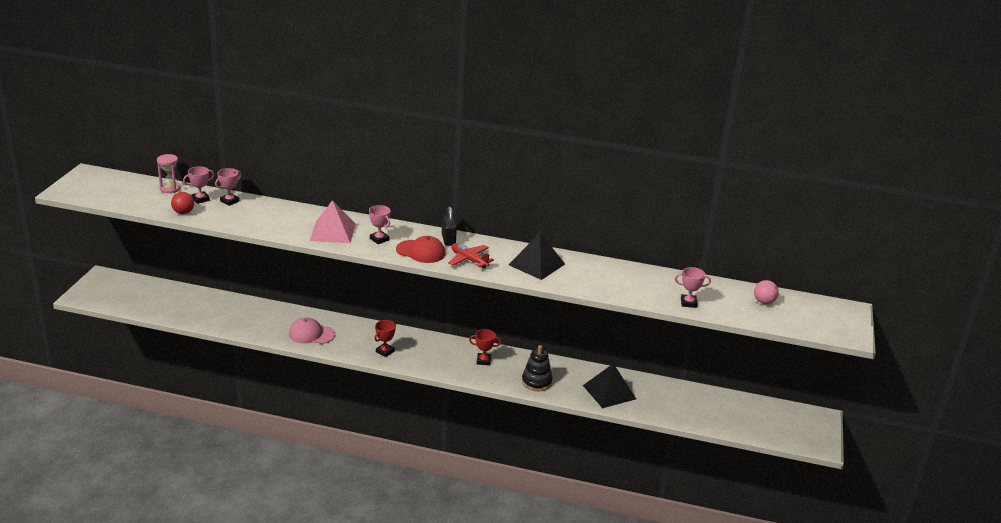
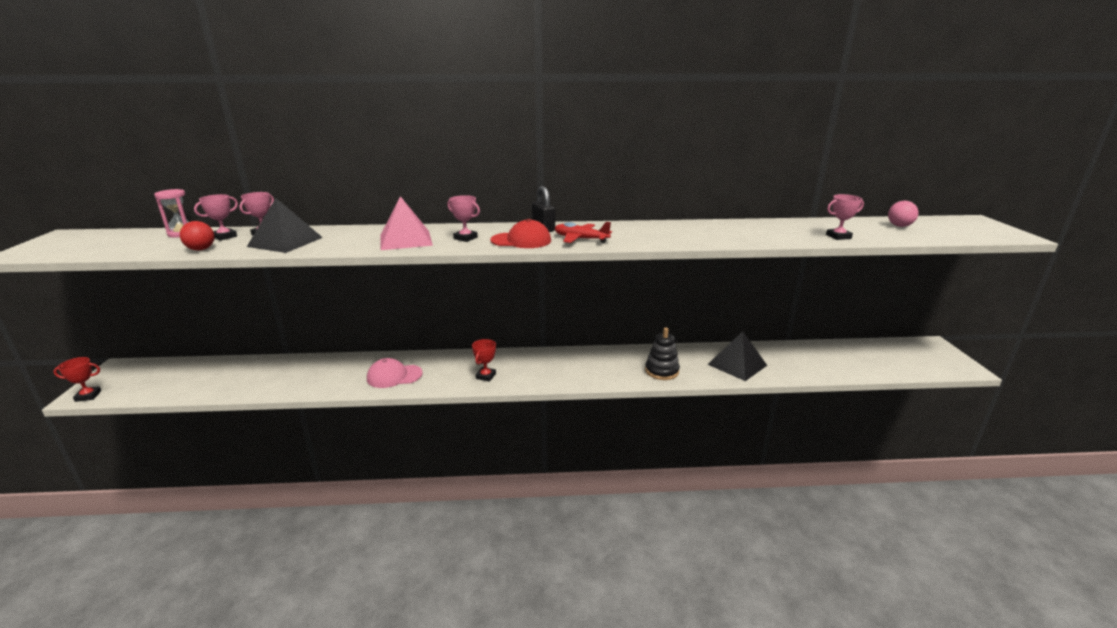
camera: 15 degrees left, 5 degrees down
red trophy [469,329,501,366] -> red trophy moved to [54,357,101,402]
black pyramid [509,233,565,280] -> black pyramid moved to [247,198,323,253]

